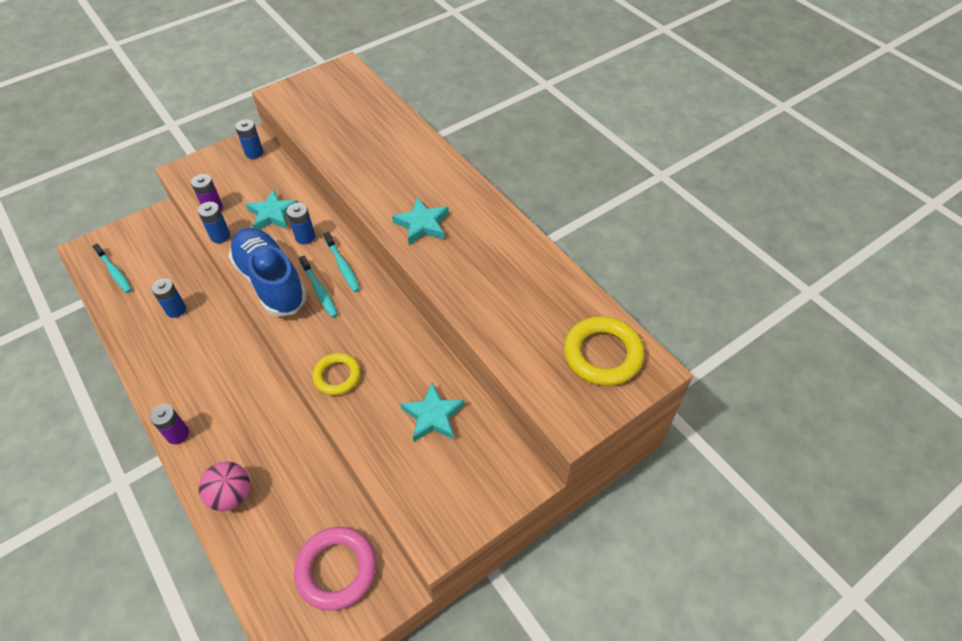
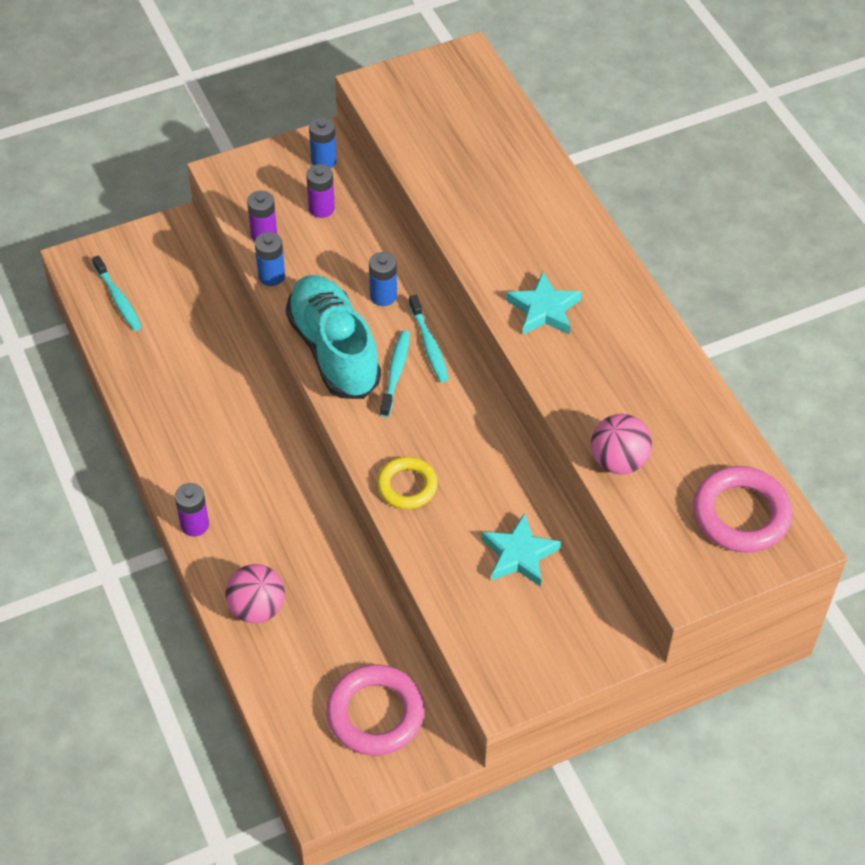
camera: 10 degrees right, 0 degrees up
blue battery [151,278,186,318] -> none
blue shoe [228,228,307,317] -> turquoise shoe [286,275,381,399]
turquoise star [246,189,299,230] -> none
turquoise toothbrush [299,256,338,318] -> turquoise toothbrush turned 150 degrees counterclockwise [380,330,410,417]
yellow ring [564,316,644,386] -> pink ring [693,466,793,553]
none -> purple battery [306,164,335,218]
none -> pink ball [591,414,652,475]

